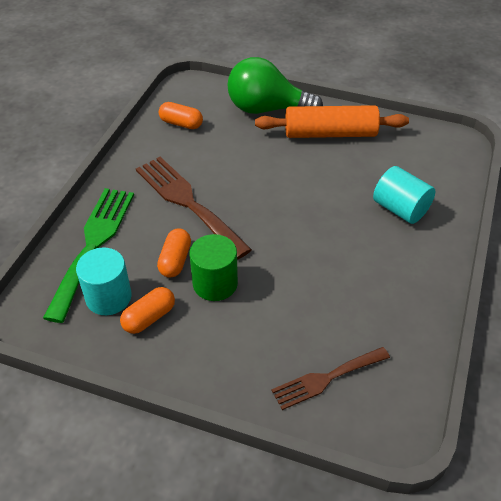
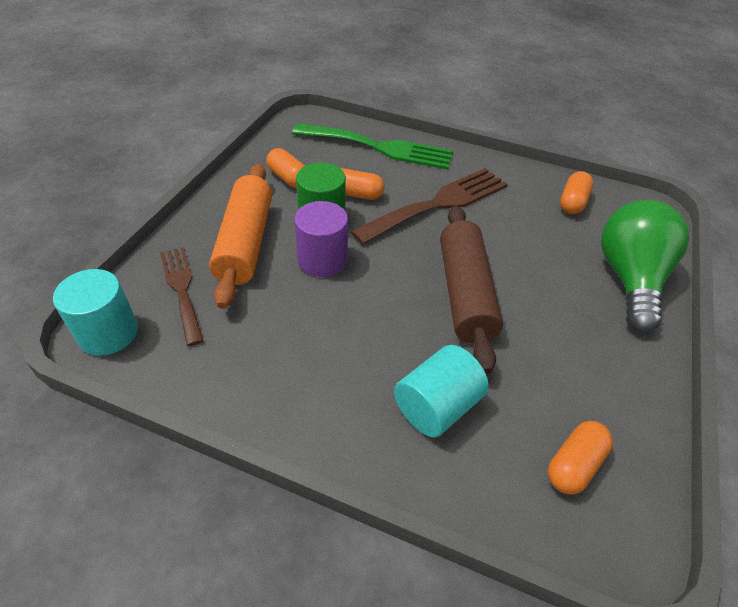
camera: 90 degrees right, 0 degrees up
turquoise cylinder [76,248,132,315] -> turquoise cylinder moved to [53,269,138,356]
orange rolling pin [255,105,409,138] -> orange rolling pin moved to [209,164,272,309]
none -> purple cylinder [294,201,348,277]
none -> brown rolling pin [440,205,503,374]
none -> orange capsule [548,421,613,495]

